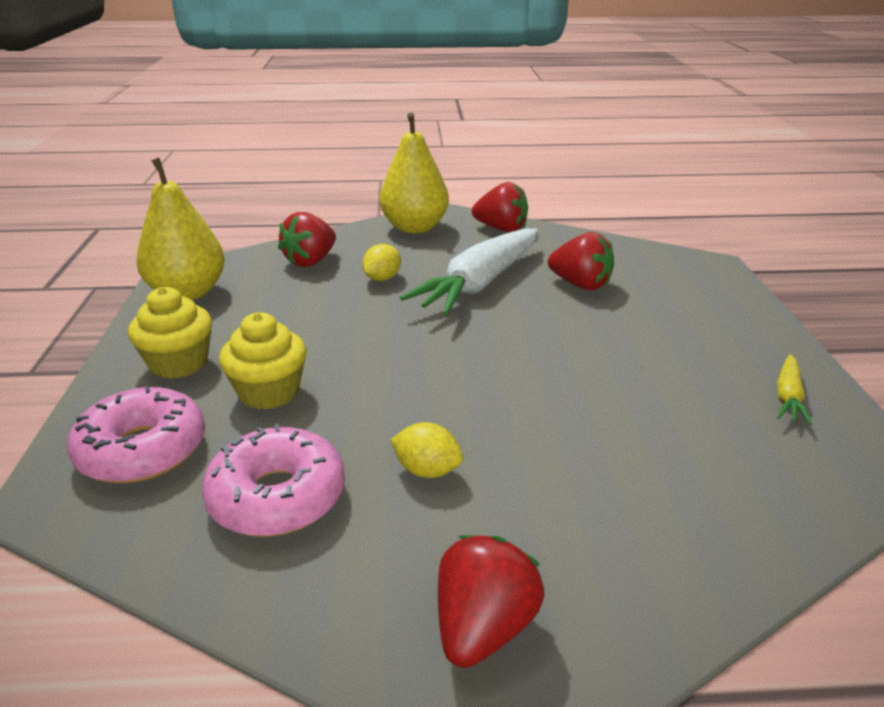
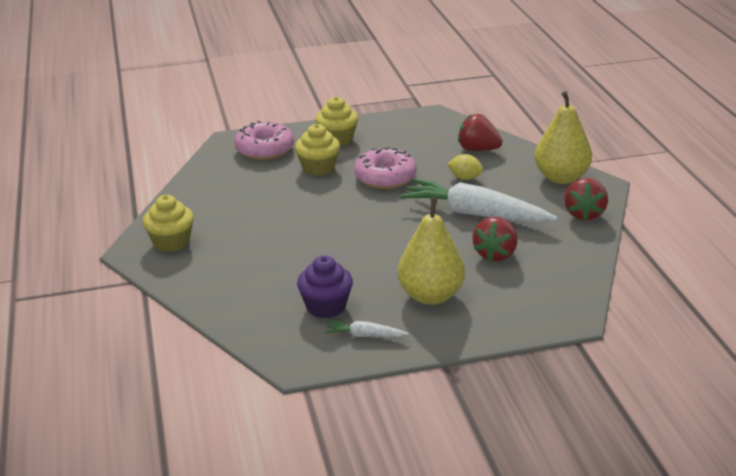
camera: 80 degrees right, 0 degrees up
yellow pear [137,158,225,300] -> yellow pear moved to [398,198,465,305]
pink donut [202,424,345,537] -> pink donut moved to [354,146,417,189]
yellow lemon [390,422,463,478] -> none
red strawberry [438,535,544,668] -> yellow cupcake [143,195,194,252]
yellow carrot [777,354,812,425] -> white carrot [325,320,409,338]
none -> purple cupcake [297,255,353,318]

